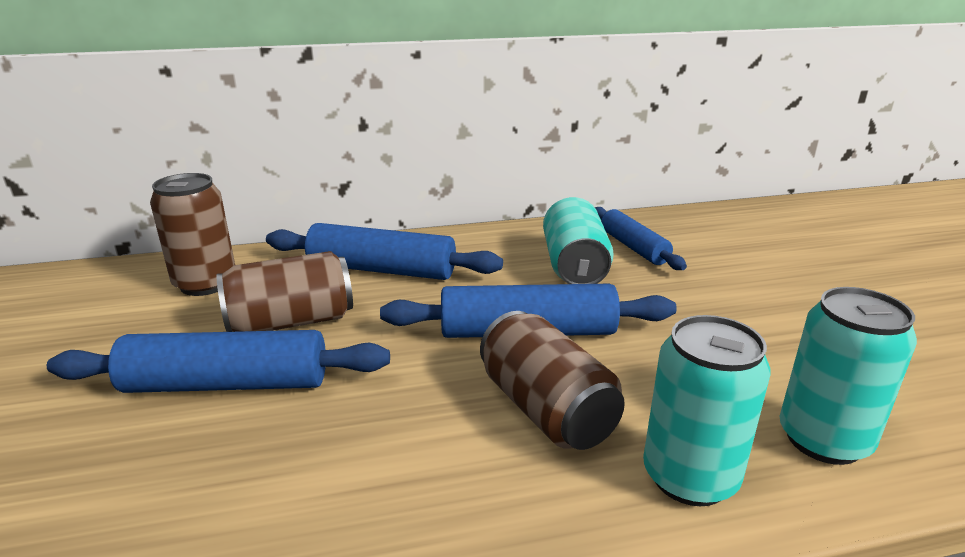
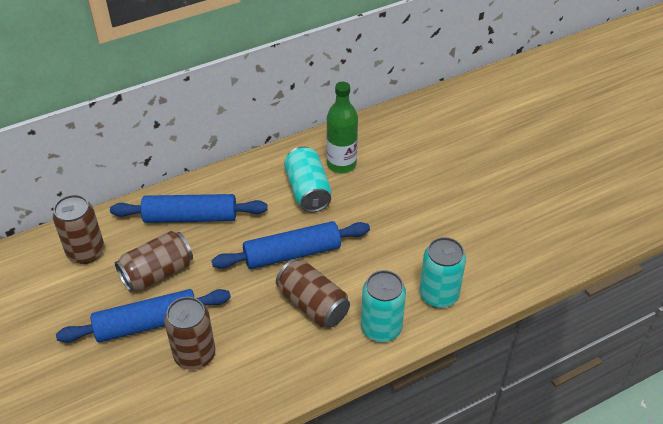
camera: 15 degrees left, 20 degrees up
blue rolling pin [595,207,687,270] -> green bottle [326,82,358,173]
none -> brown can [164,297,216,370]

